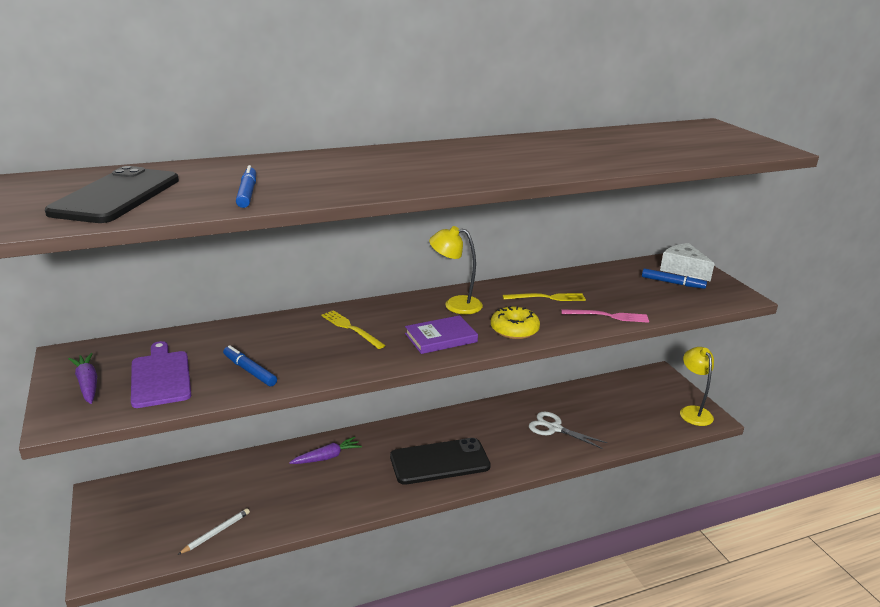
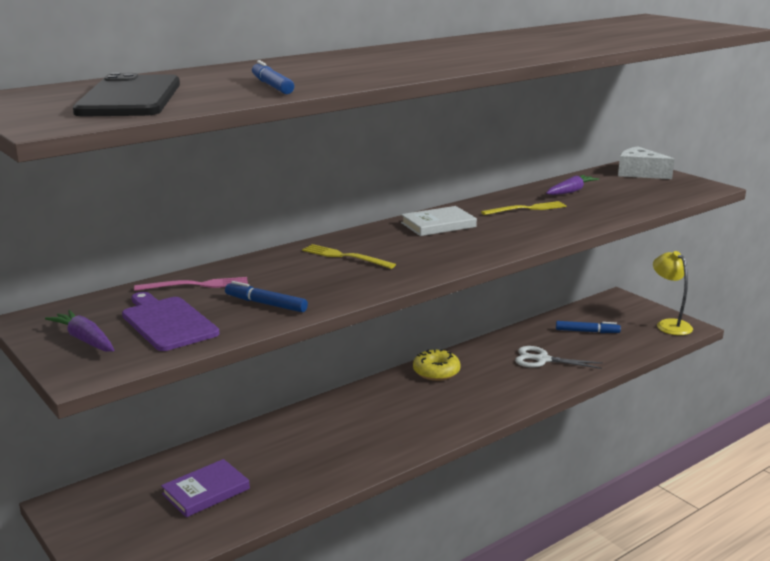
camera: 15 degrees left, 5 degrees down
white pencil [178,508,250,555] -> none
purple carrot [289,437,362,464] -> purple carrot moved to [546,175,599,195]
black phone [390,438,491,485] -> none
purple book [405,315,478,354] -> purple book moved to [161,459,250,517]
yellow lamp [429,226,483,314] -> white book [401,206,477,236]
yellow donut [491,306,540,339] -> yellow donut moved to [413,349,461,381]
pink fork [561,309,649,323] -> pink fork moved to [134,277,248,291]
blue marker [642,268,707,289] -> blue marker moved to [556,321,621,333]

